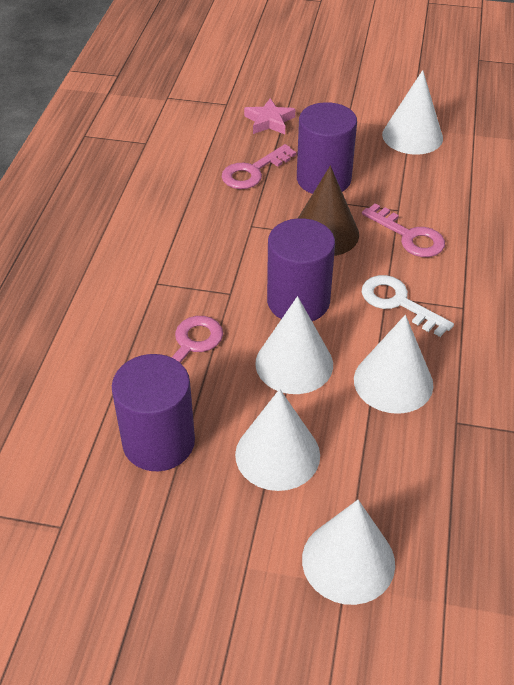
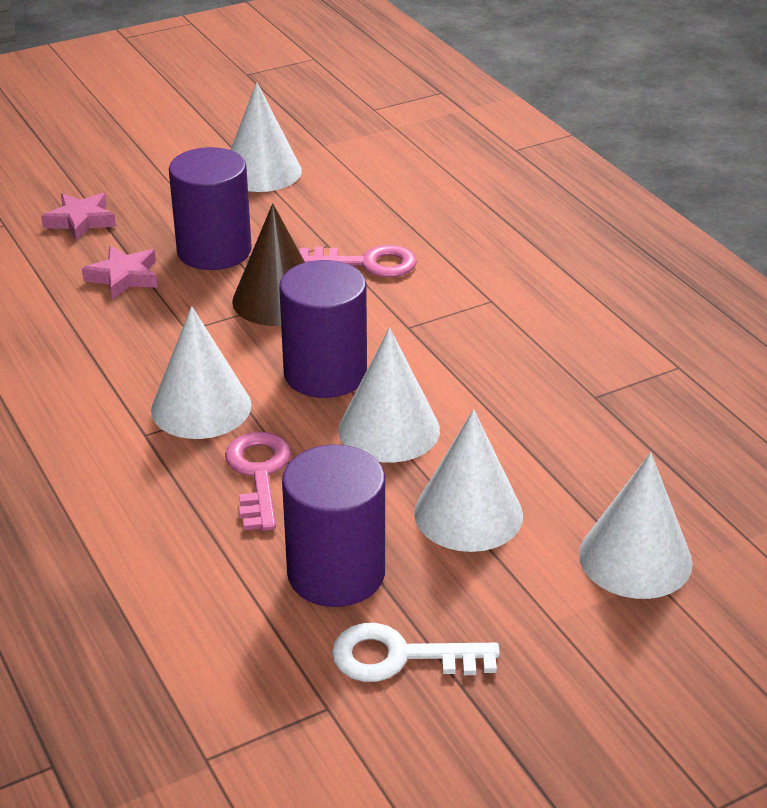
camera: 40 degrees left, 10 degrees down
pink key [222,144,297,189] -> pink star [82,246,158,300]
white cone [354,315,433,414] -> white cone moved to [151,306,251,439]
white key [362,275,454,337] -> white key moved to [332,623,500,682]

